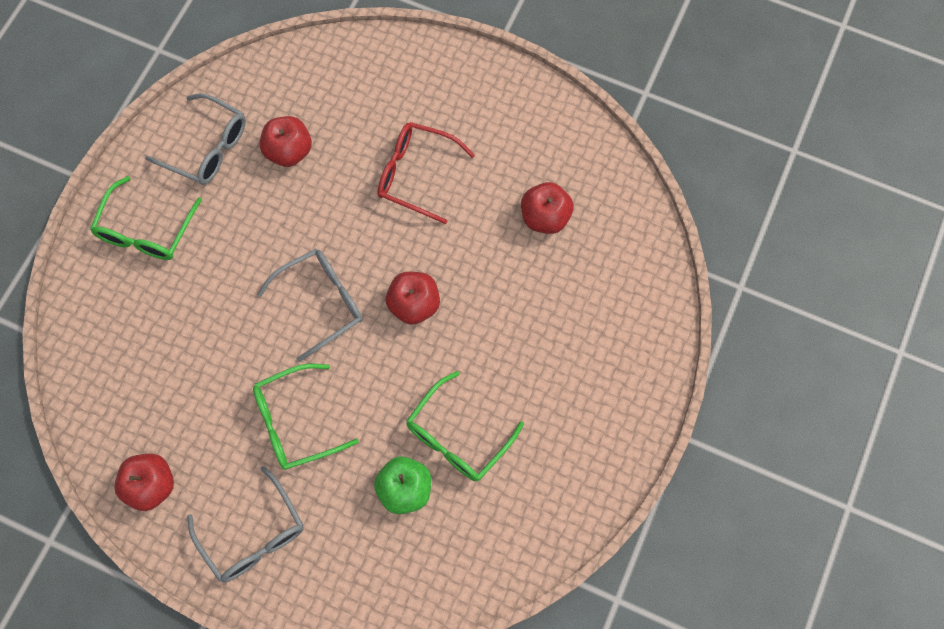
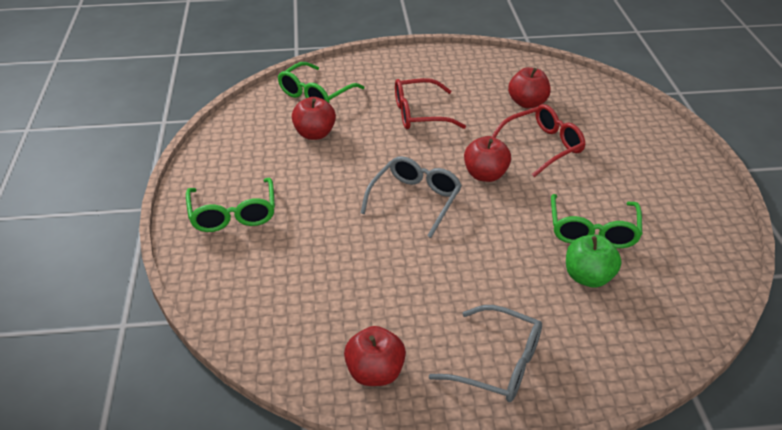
camera: 30 degrees left, 30 degrees down
grey glasses [145,93,246,185] -> none
green glasses [253,364,359,470] -> green glasses moved to [278,62,364,103]
none -> red glasses [492,104,586,177]

